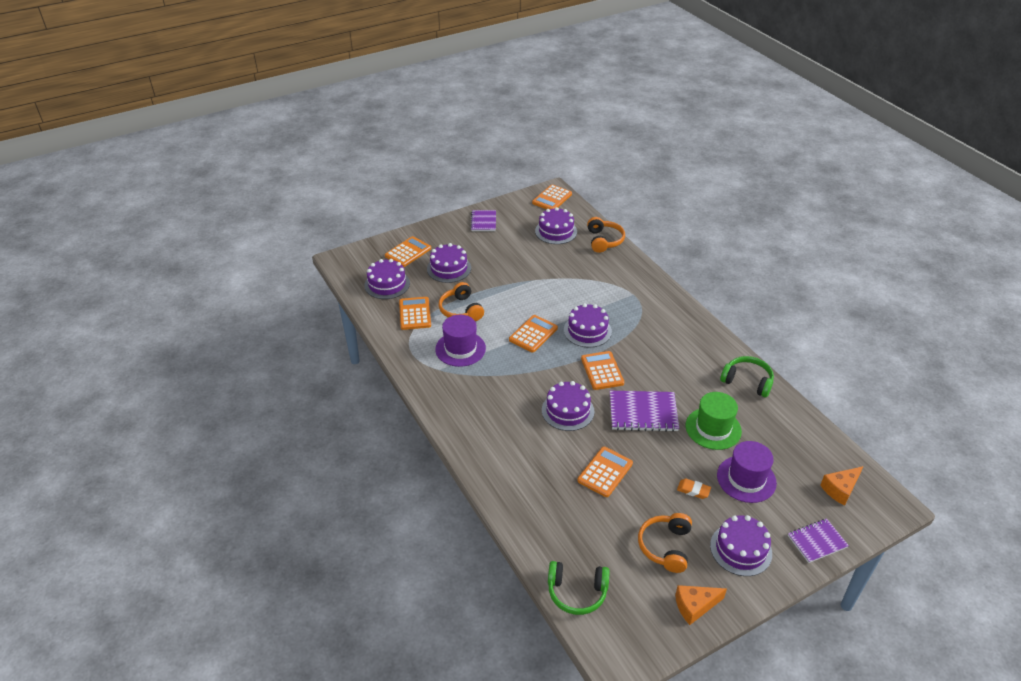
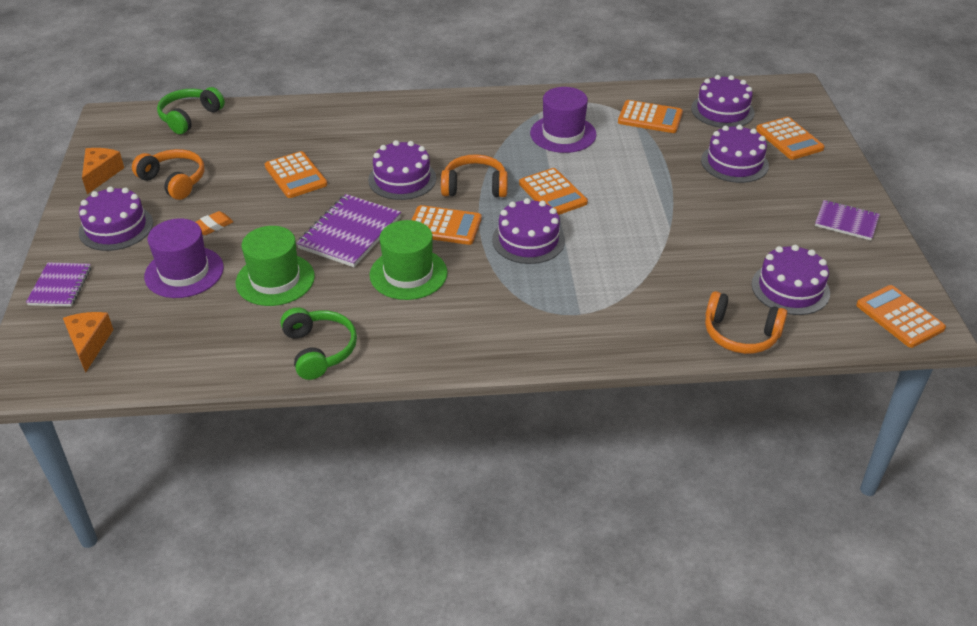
camera: 115 degrees right, 0 degrees up
orange headphones [439,282,484,321] -> orange headphones moved to [441,154,508,197]
green headphones [720,356,774,398] -> green headphones turned 75 degrees counterclockwise [280,307,357,380]
none -> green hat [369,220,447,300]

